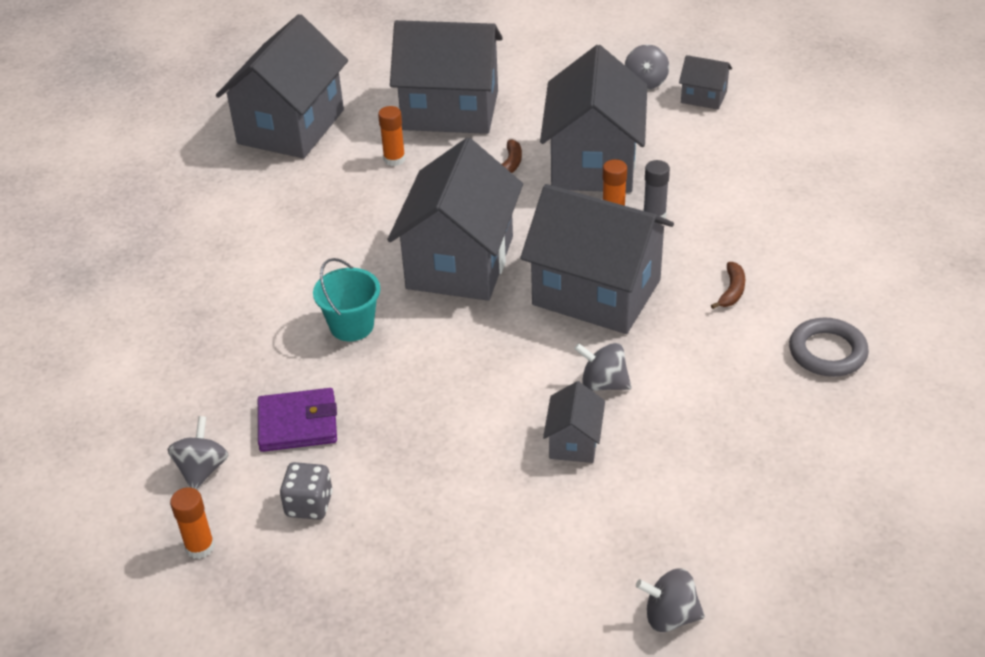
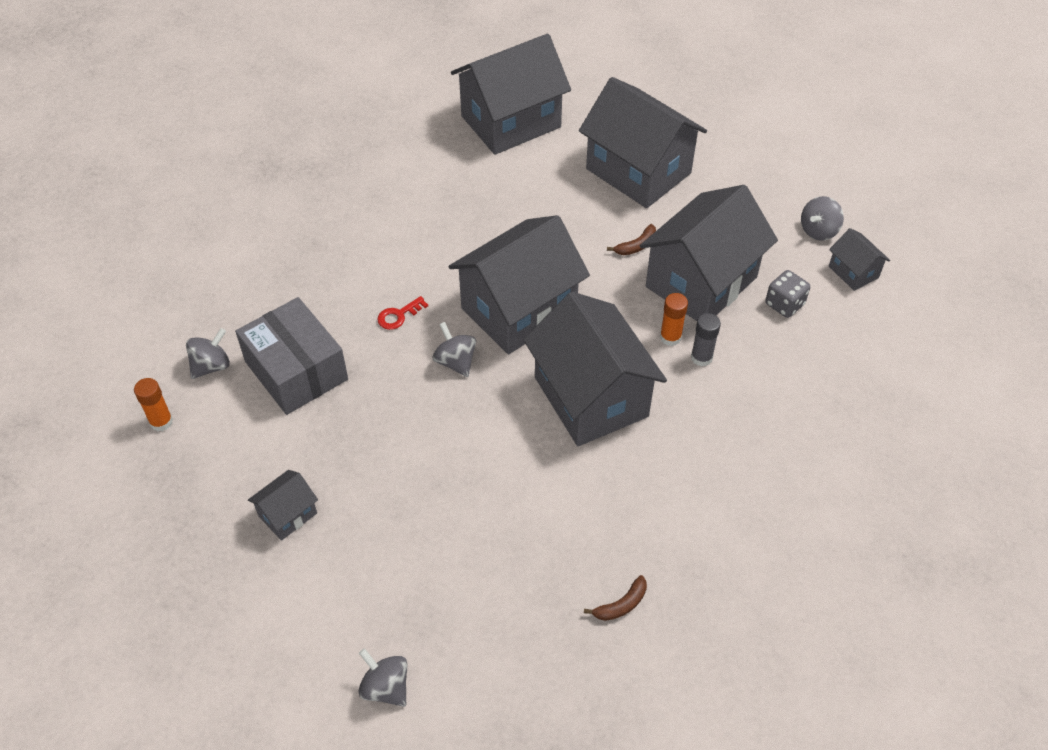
camera: 35 degrees right, 10 degrees up
purple wallet [258,388,337,452] -> grey box [235,297,348,415]
grey dice [280,462,333,520] -> grey dice moved to [765,270,810,318]
turquoise bucket [313,258,380,341] -> red key [377,296,428,330]
orange glue stick [378,106,405,166] -> none
grey house [543,381,605,463] -> grey house moved to [248,470,318,541]
grey spinning top [574,343,632,391] -> grey spinning top moved to [433,322,476,377]
brown banana [711,262,745,309] -> brown banana moved to [584,575,647,621]
grey ring [789,317,869,377] -> none

